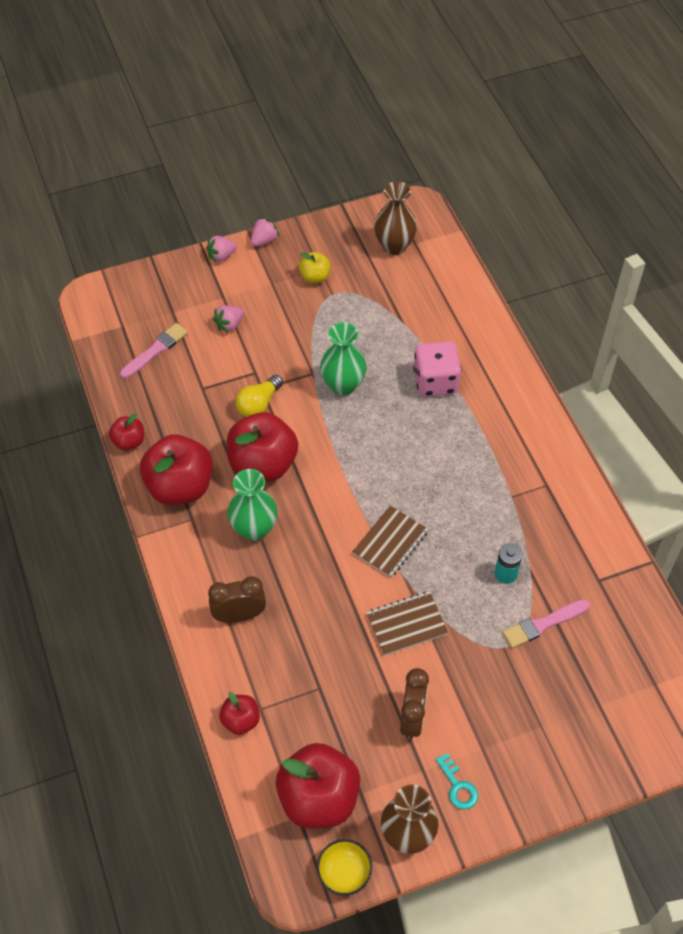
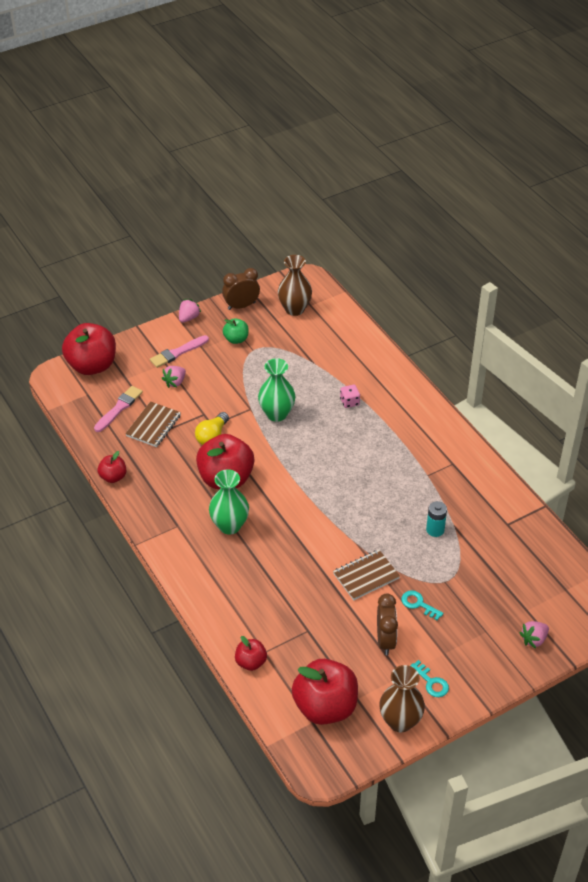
camera: 10 degrees left, 10 degrees down
red apple [140,434,213,505] -> red apple moved to [62,323,116,375]
pink strawberry [207,236,237,263] -> pink strawberry moved to [519,621,549,649]
brown clock [208,576,266,623] -> brown clock moved to [222,268,260,310]
yellow apple [299,252,331,283] -> green apple [223,318,249,344]
yellow bowl [317,839,372,896] -> none
brown notebook [352,506,429,578] -> brown notebook moved to [125,401,181,447]
pink dice [413,341,462,397] -> pink dice [340,385,360,408], size x0.51
pink brush [502,599,590,648] -> pink brush moved to [150,335,209,368]
none -> turquoise key [401,590,443,620]

